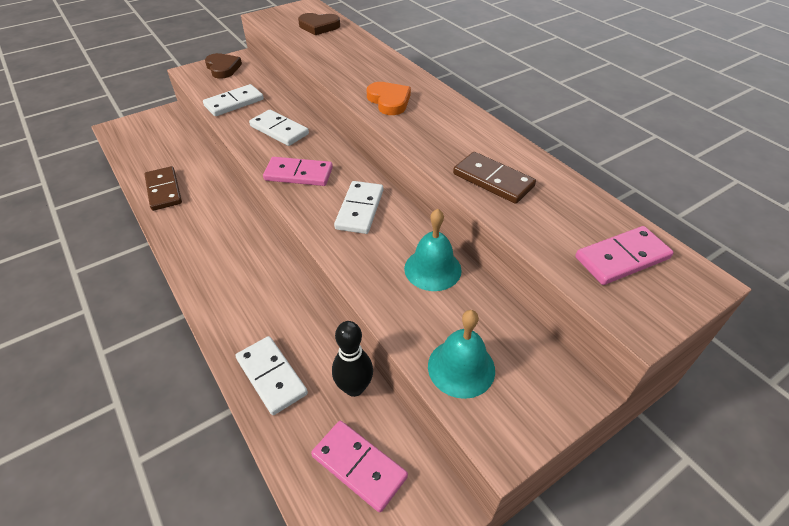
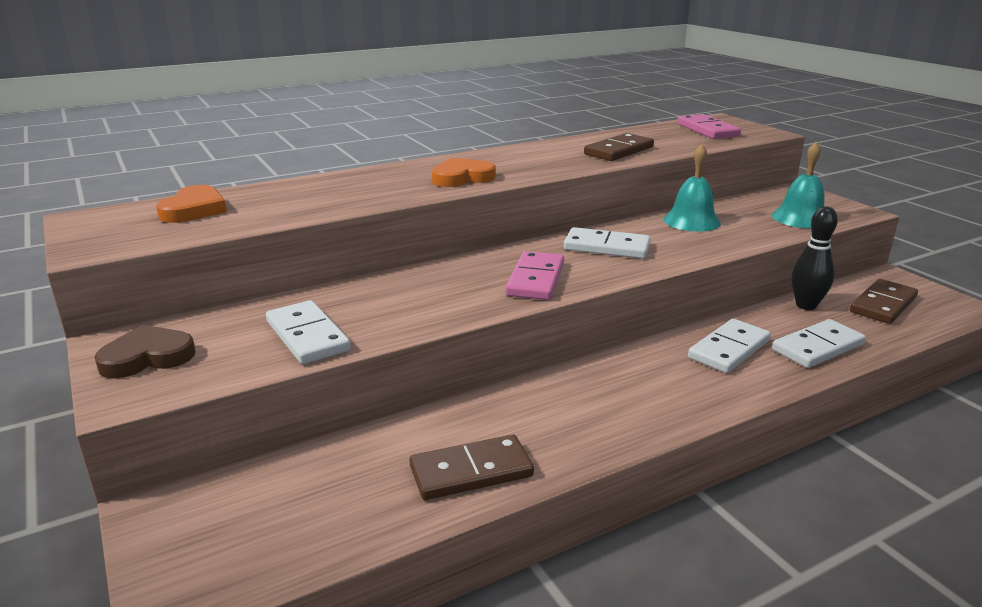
camera: 85 degrees left, 20 degrees down
white domino [249,110,309,146] -> white domino moved to [688,319,771,373]
brown heart [298,13,340,35] -> orange heart [156,185,227,223]
pink domino [311,421,408,513] -> brown domino [850,279,918,324]

